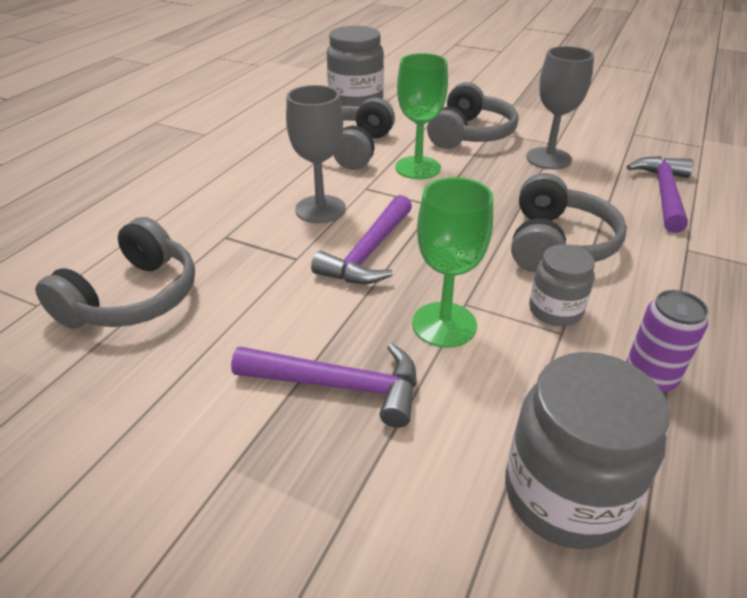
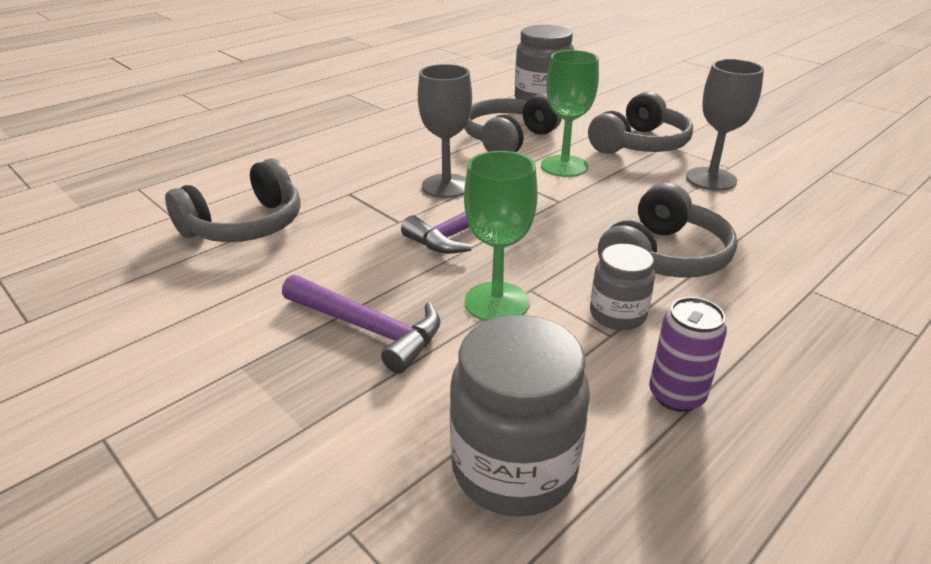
camera: 20 degrees right, 5 degrees down
purple hammer [626,156,694,233] -> none

